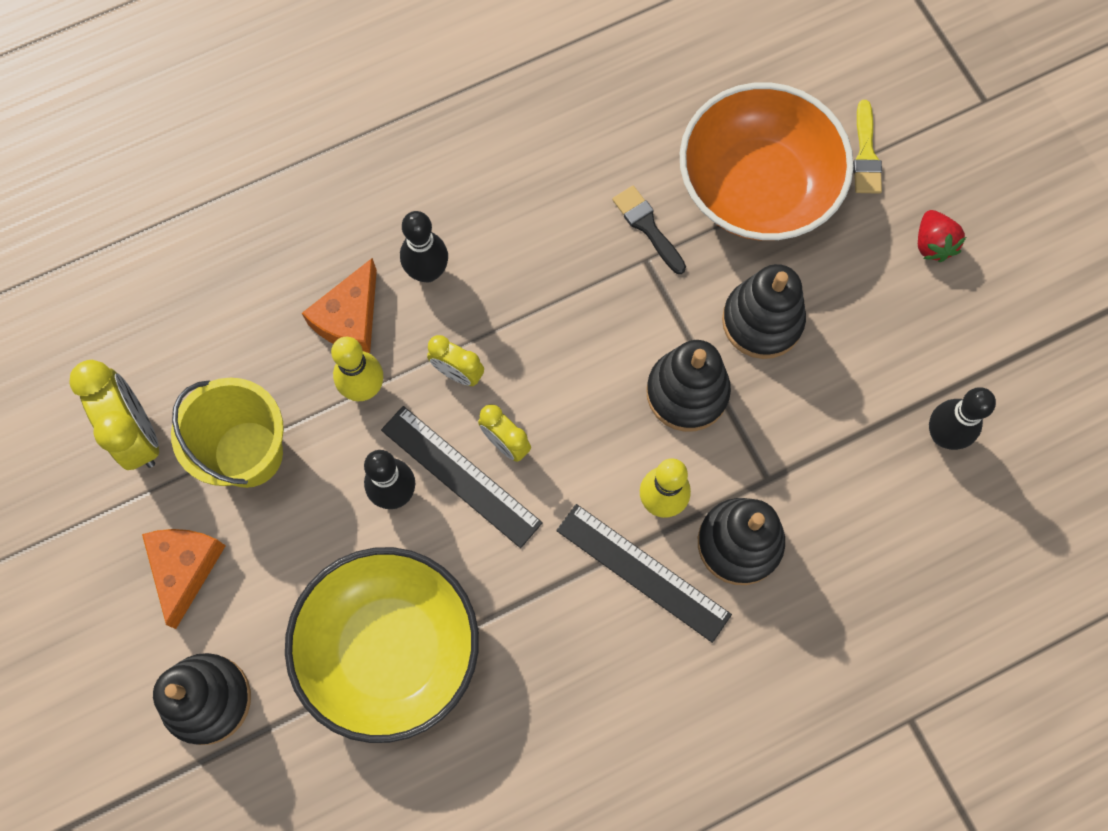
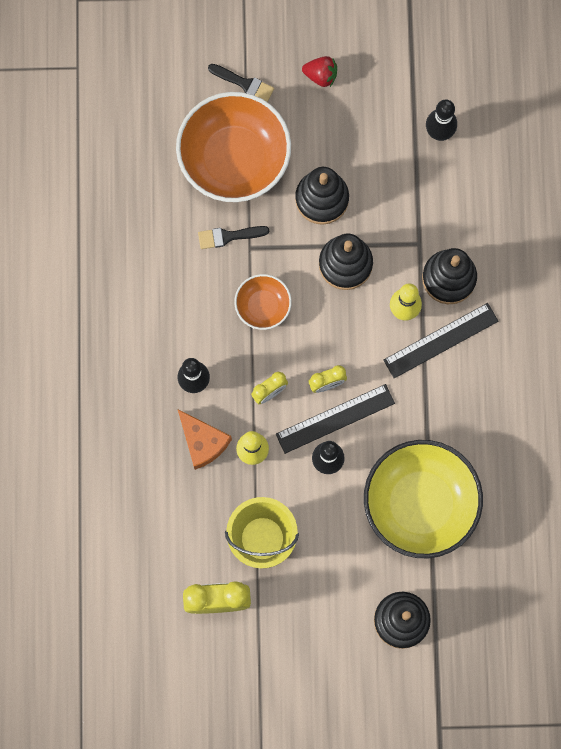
camera: 65 degrees left, 5 degrees up
orange cheese [142,529,226,629] -> none
yellow brush [853,100,882,194] -> black brush [208,64,274,102]
none -> orange bowl [234,274,292,330]

